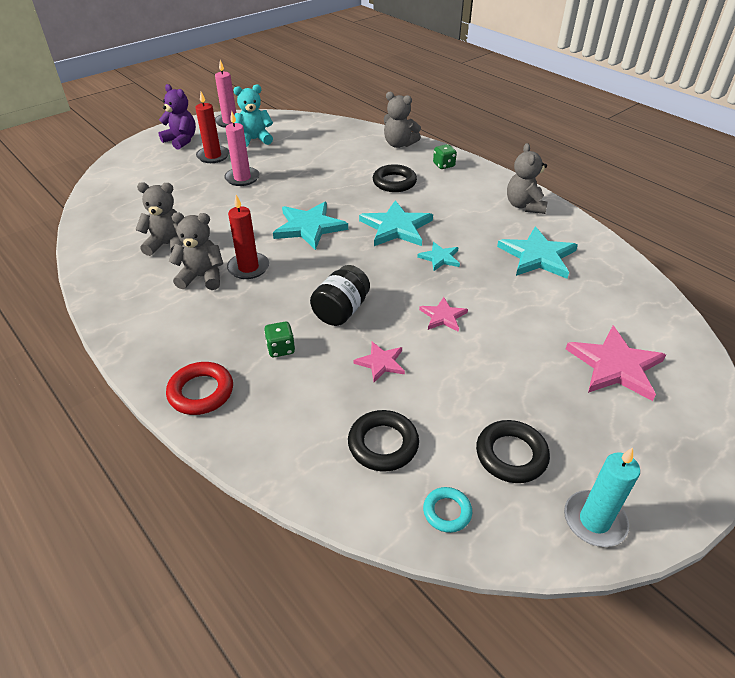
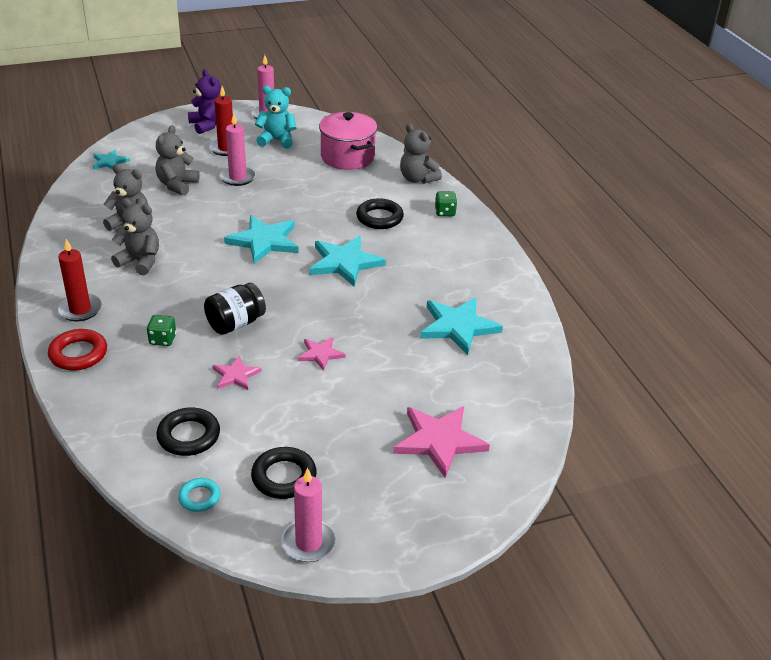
camera: 20 degrees right, 5 degrees down
red candle [227,195,269,279] -> red candle moved to [57,239,102,321]
turquoise star [417,242,460,271] -> turquoise star moved to [93,149,130,170]
grey teddy bear [507,143,547,214] -> grey teddy bear moved to [156,125,200,196]
turquoise candle [564,447,640,547] -> pink candle [281,468,336,562]
none -> pink pot [319,112,377,170]

